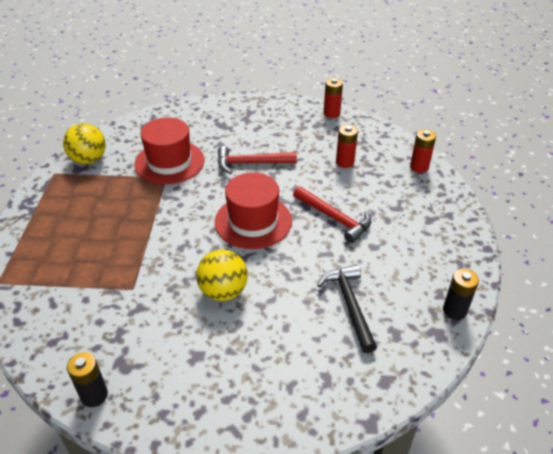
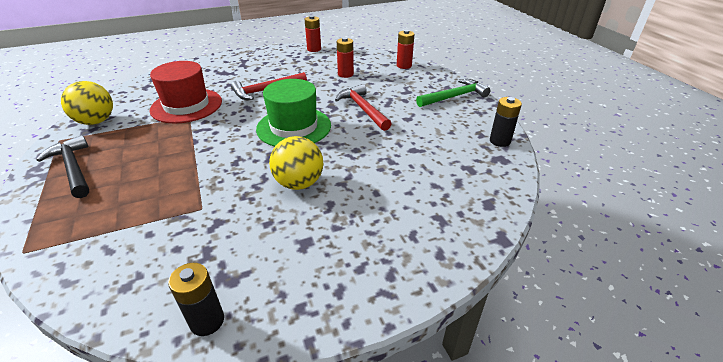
camera: 25 degrees left, 5 degrees down
red hat [215,172,292,249] -> green hat [256,79,331,146]
red hammer [293,186,371,243] -> red hammer turned 135 degrees counterclockwise [335,84,391,131]
black hammer [317,264,377,353] -> black hammer moved to [36,135,89,198]
none -> green hammer [416,79,490,107]

